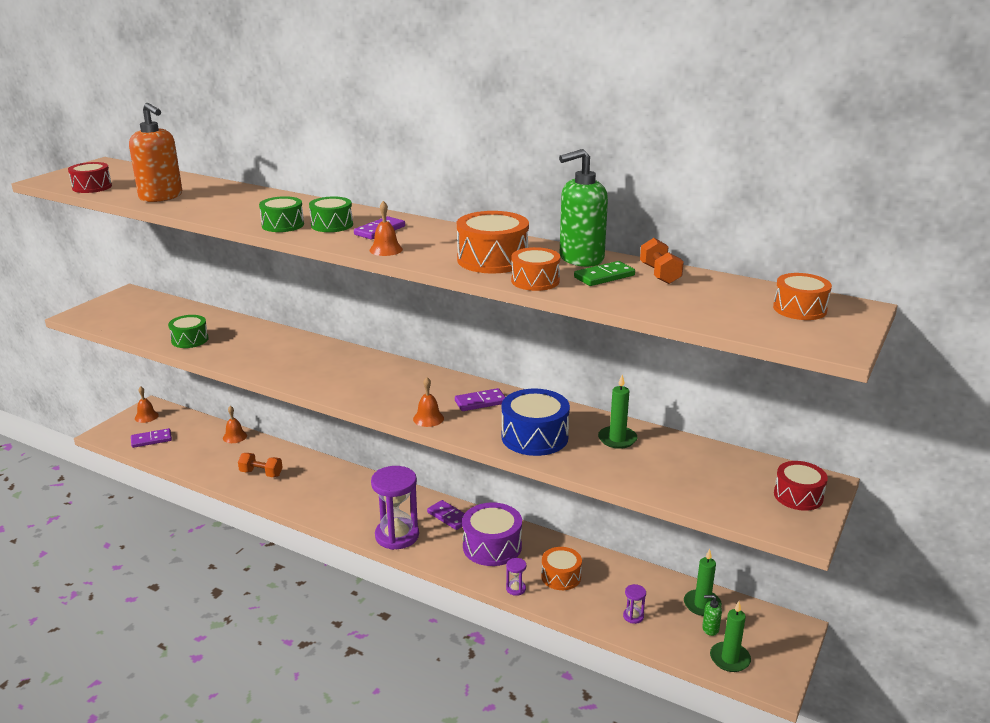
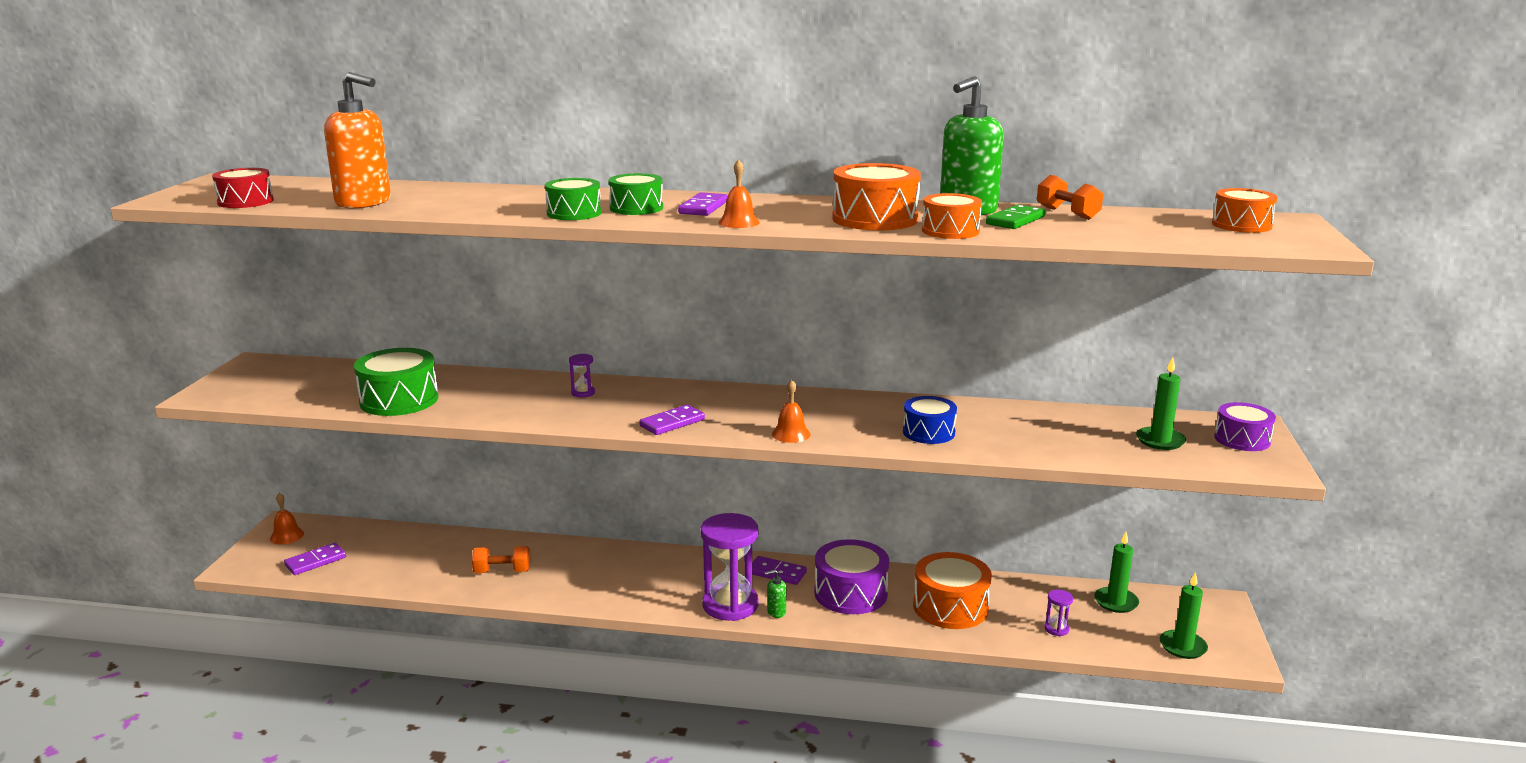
camera: 20 degrees left, 5 degrees down
green drum [168,315,209,348] -> green drum [354,348,438,416], size x1.55
orange bell [223,406,247,443] -> none
purple domino [455,388,505,411] -> purple domino moved to [639,405,705,435]
blue drum [501,389,570,456] -> blue drum [903,396,957,444], size x0.64
purple hourglass [506,558,526,596] -> purple hourglass moved to [569,354,595,397]
orange drum [541,547,582,590] -> orange drum [913,552,992,629], size x1.55
green candle [598,375,637,449] -> green candle moved to [1136,357,1186,450]
green soap dispenser [702,595,722,636] -> green soap dispenser moved to [765,570,786,618]
red drum [774,461,828,511] -> purple drum [1214,402,1276,451]

